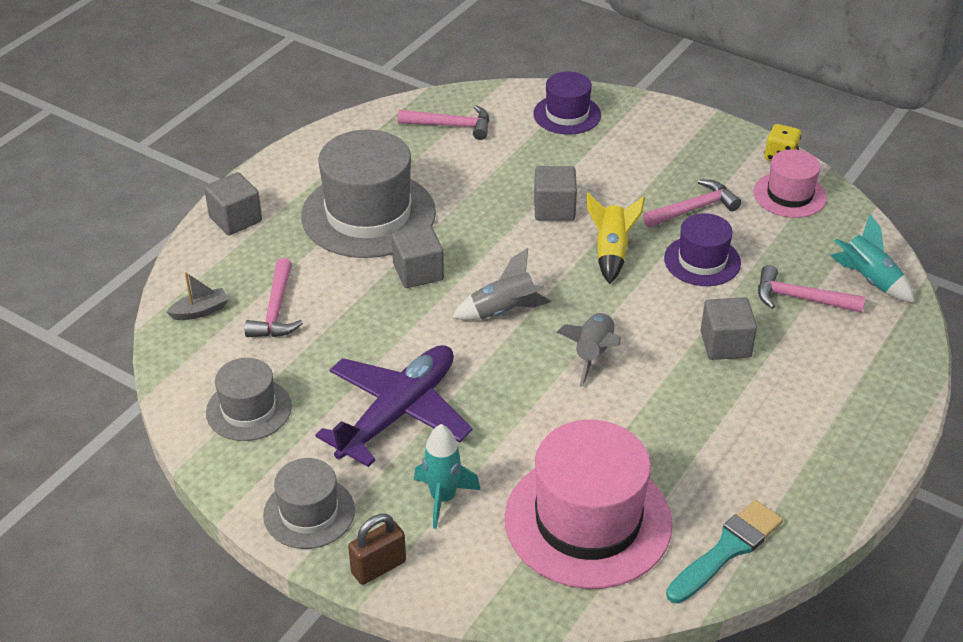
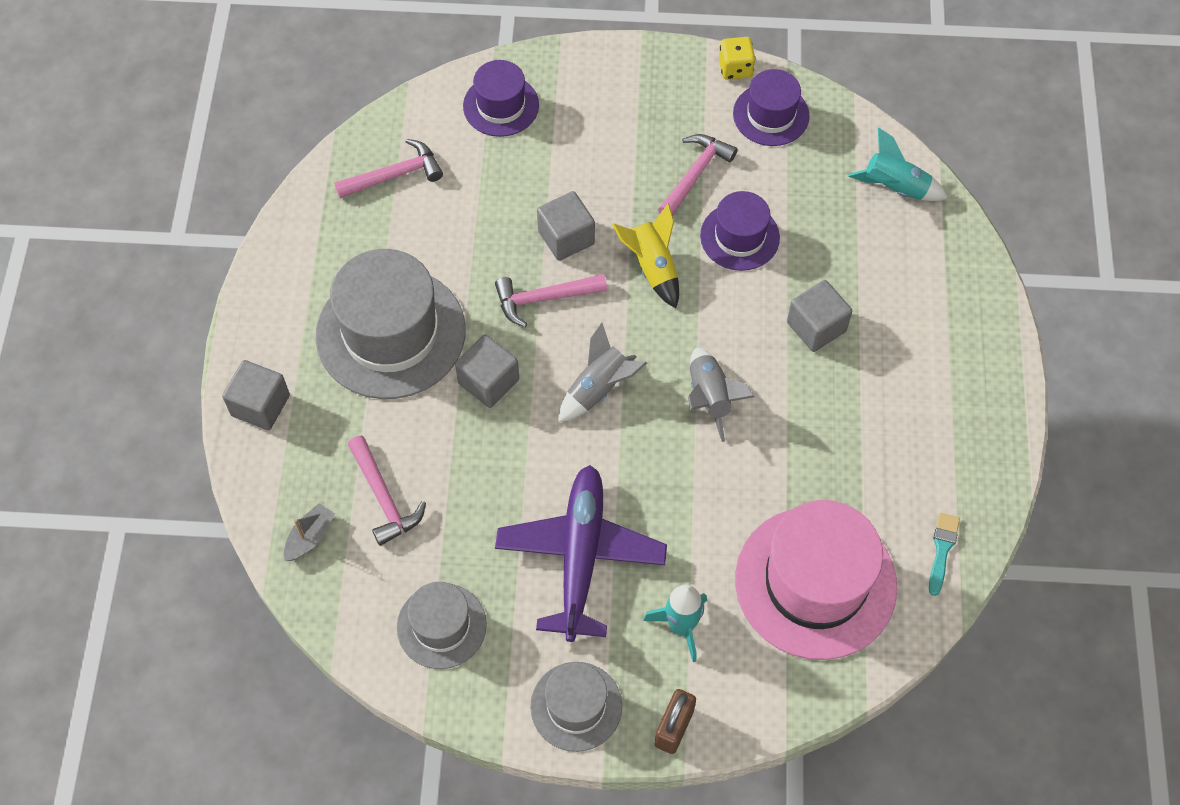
camera: 30 degrees left, 20 degrees up
turquoise brush [666,500,783,604] -> turquoise brush [929,513,960,596], size x0.60
pink hat [754,149,827,218] -> purple hat [733,69,810,146]
pink hammer [758,265,865,313] -> pink hammer moved to [495,274,607,327]

